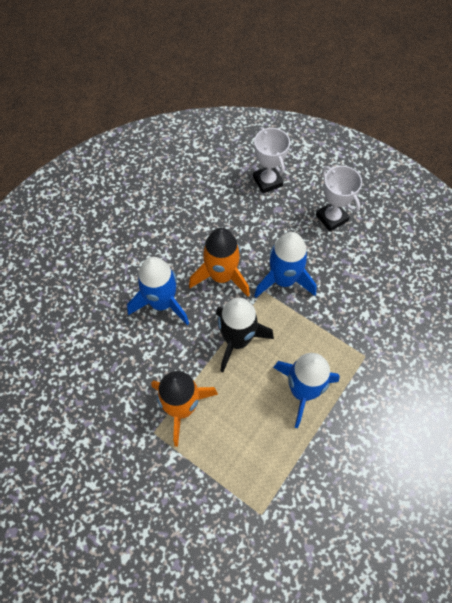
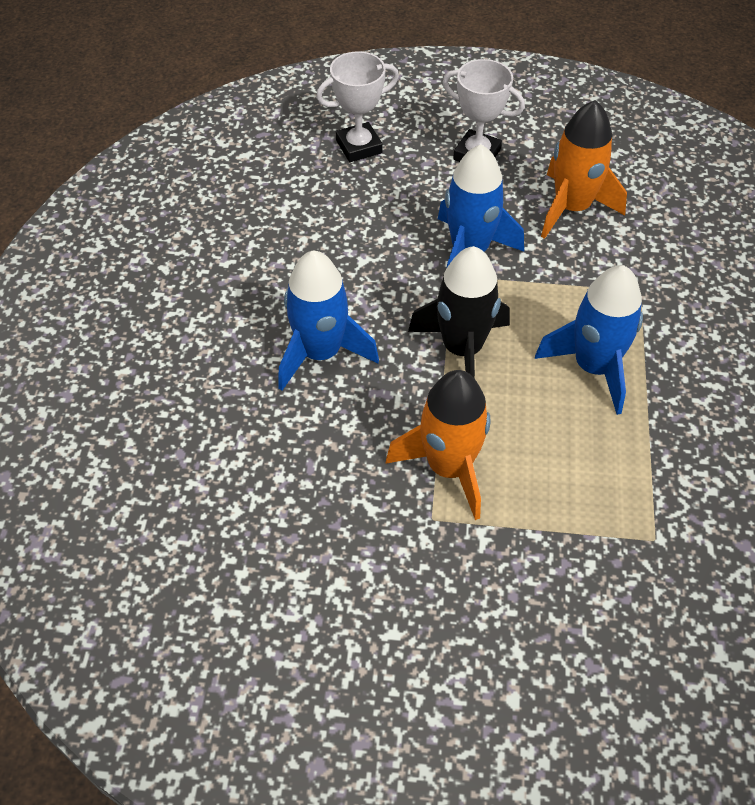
camera: 30 degrees left, 10 degrees down
orange rocket [189,228,250,296] -> orange rocket moved to [541,100,627,239]
white trophy [253,127,290,194] -> white trophy turned 60 degrees counterclockwise [316,51,399,162]

